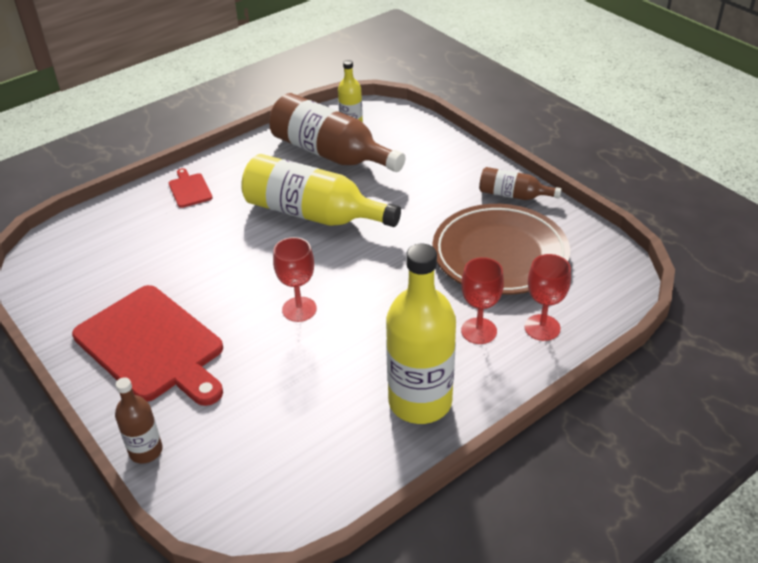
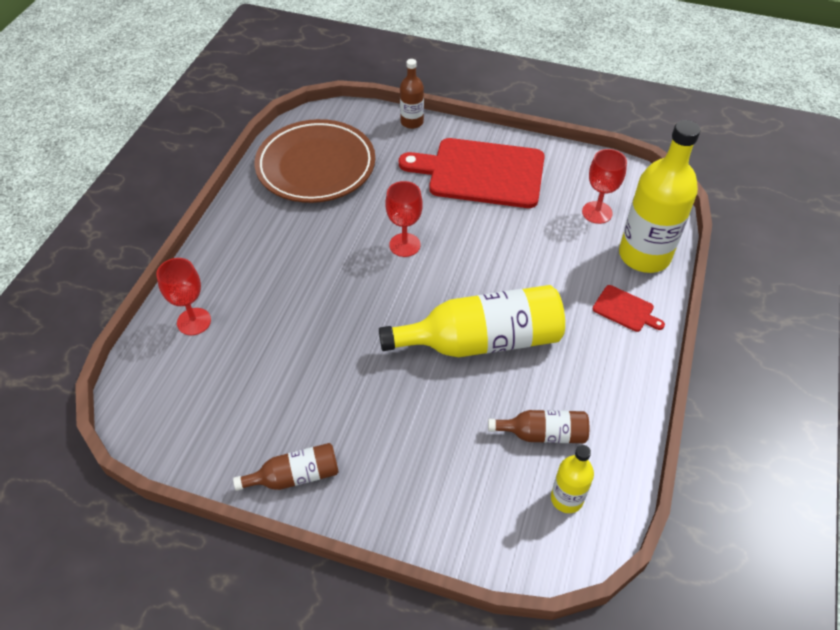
camera: 145 degrees right, 10 degrees up
brown bottle [269,93,405,172] -> brown bottle [488,410,589,443], size x0.51
yellow bottle [386,244,456,424] -> yellow bottle moved to [619,120,700,273]
brown plate [432,204,570,295] -> brown plate moved to [255,119,375,203]
red goblet [461,257,504,344] -> red goblet moved to [582,149,627,224]

